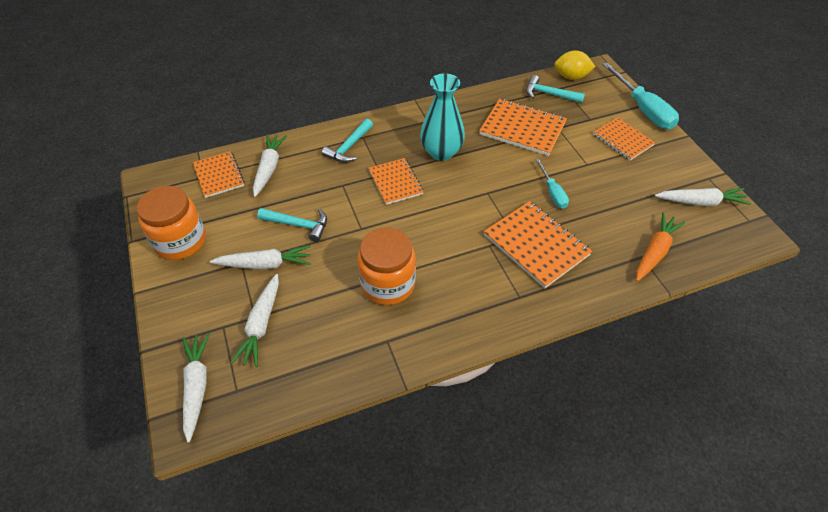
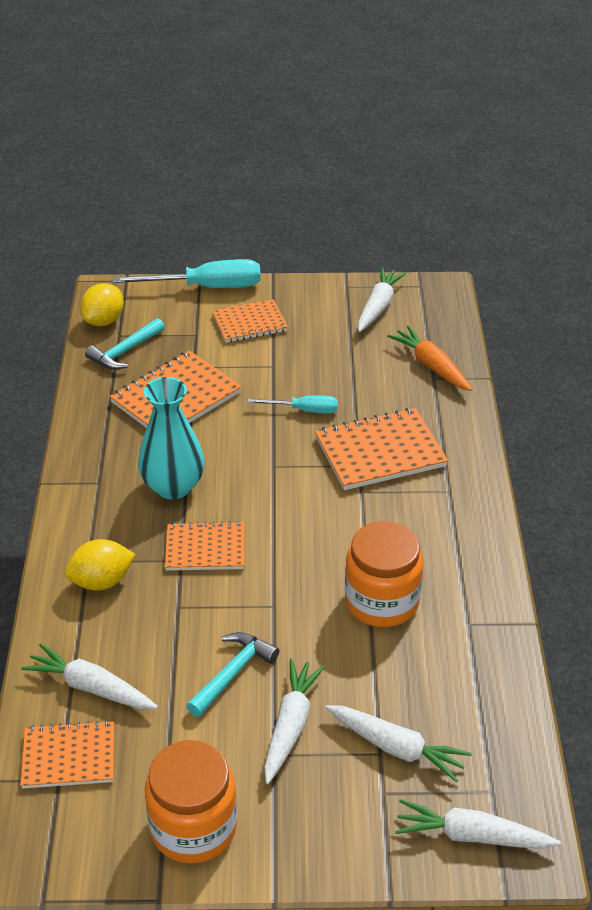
camera: 70 degrees left, 10 degrees down
turquoise hammer [322,119,373,163] -> yellow lemon [65,539,136,591]

